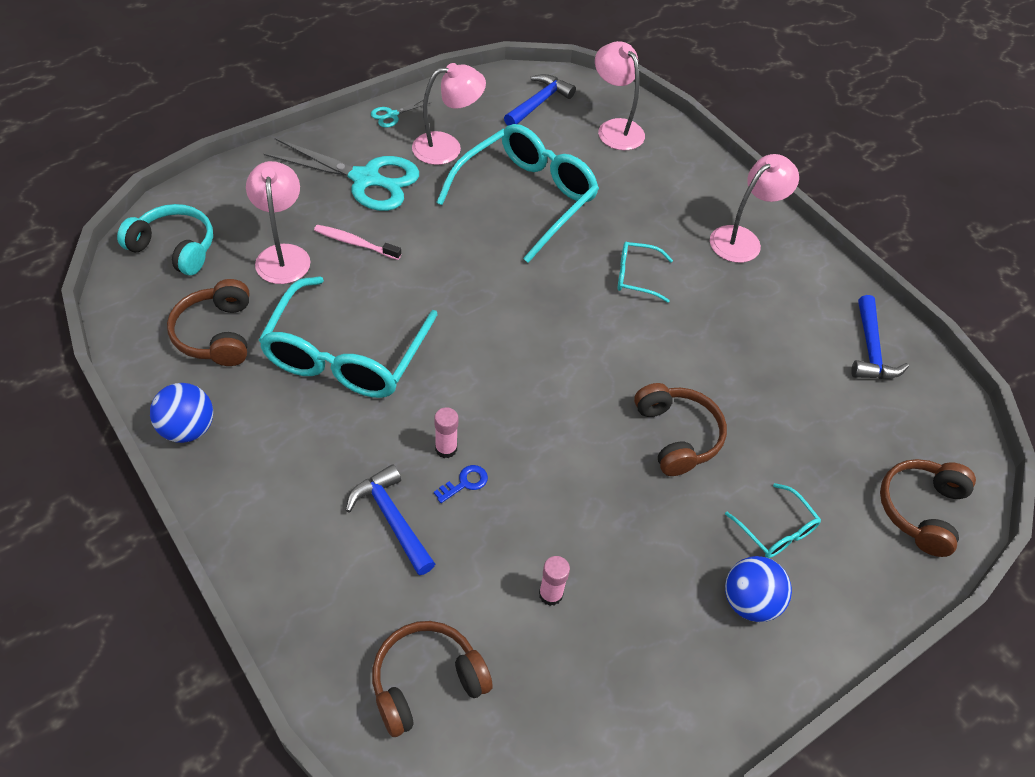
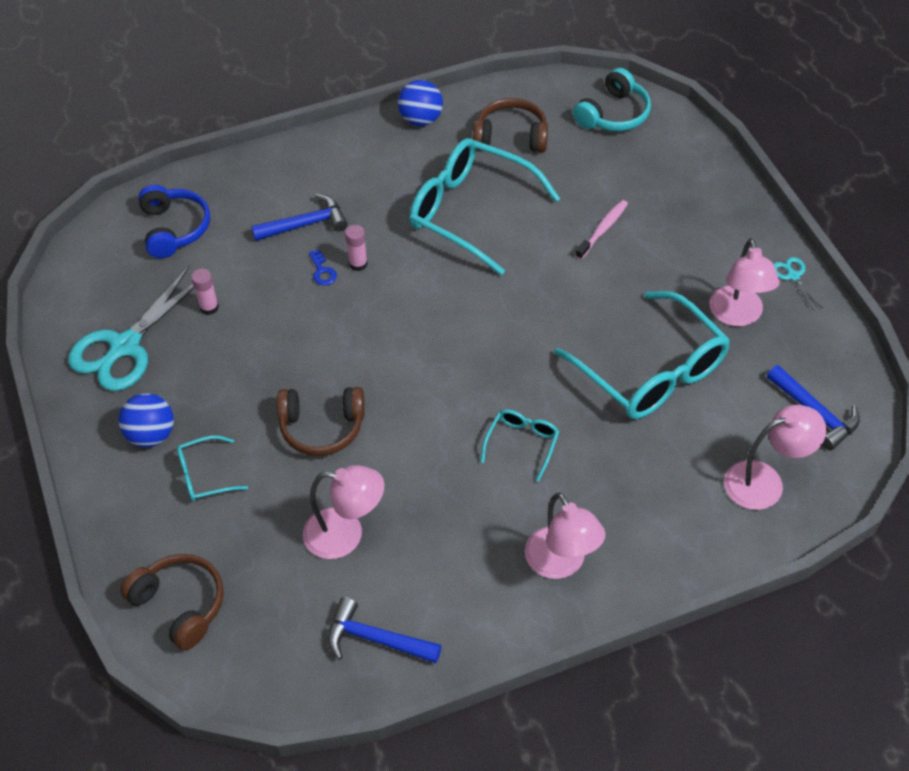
camera: 110 degrees right, 0 degrees up
pink lamp [246,161,310,284] -> pink lamp moved to [303,465,384,559]
turquoise scissors [264,138,419,211] -> turquoise scissors moved to [68,266,194,391]
brown headphones [372,621,493,737] -> blue headphones [138,185,210,258]

